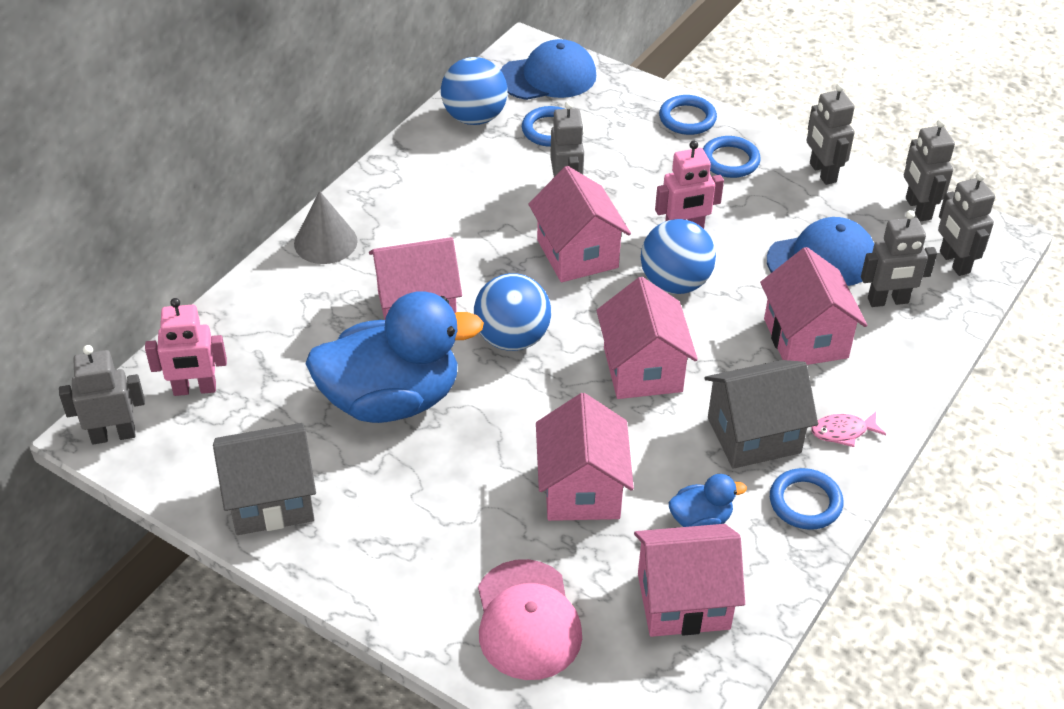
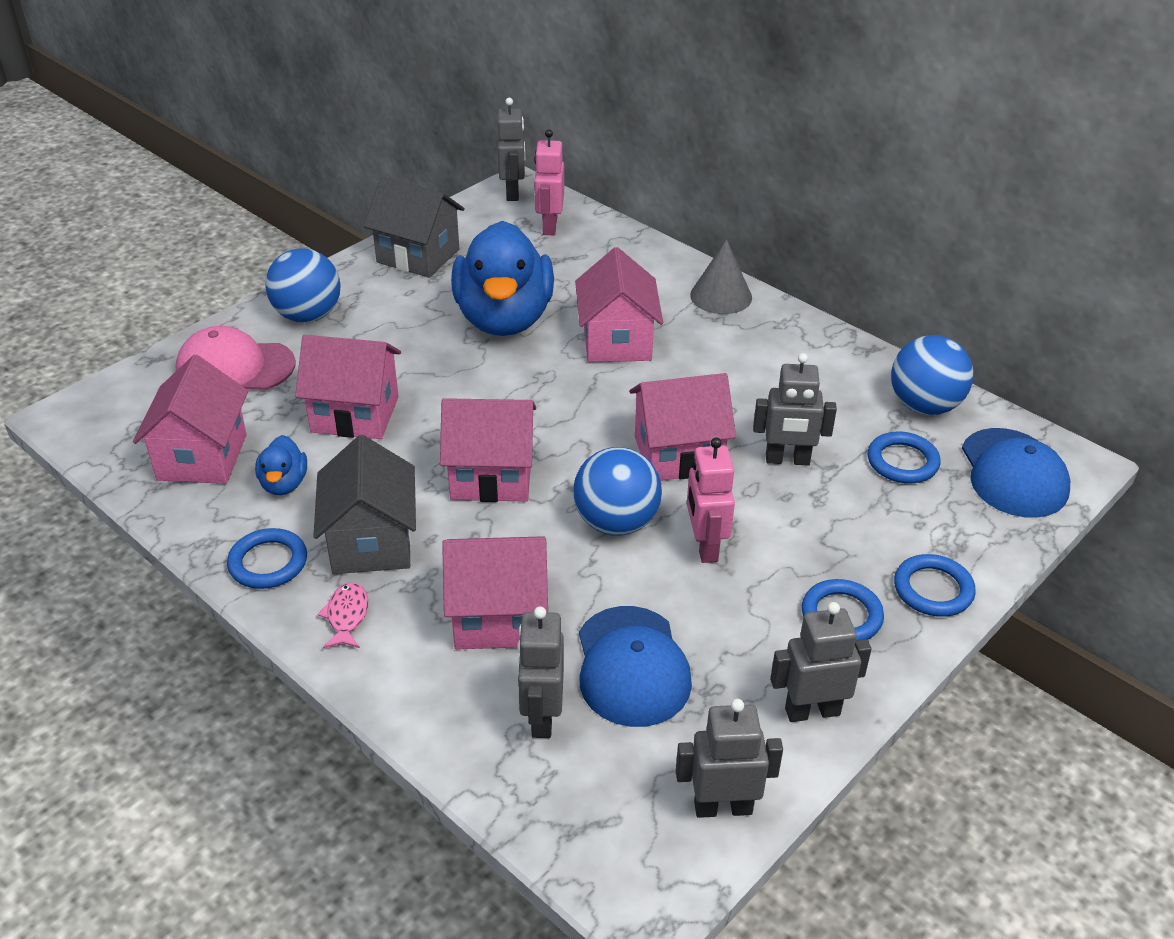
camera: 100 degrees right, 5 degrees down
grey house [213,423,316,535] -> grey house turned 60 degrees counterclockwise [364,177,465,278]
blue ball [474,273,551,351] -> blue ball moved to [265,248,341,323]
grey robot [938,172,995,276] -> none

